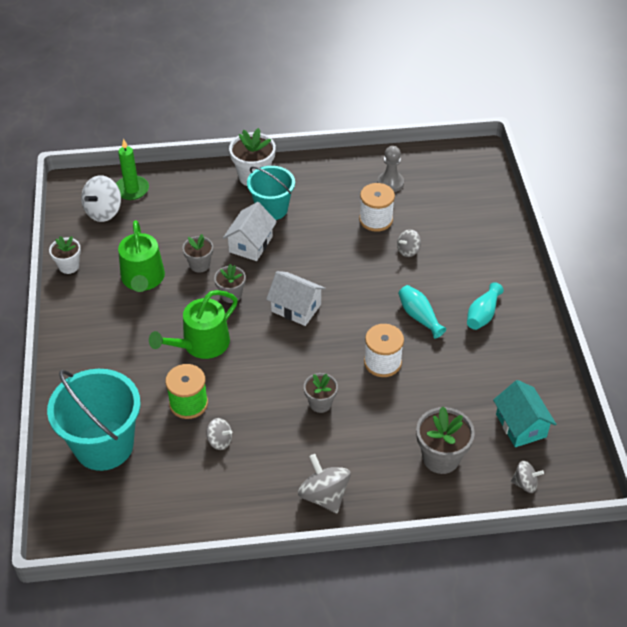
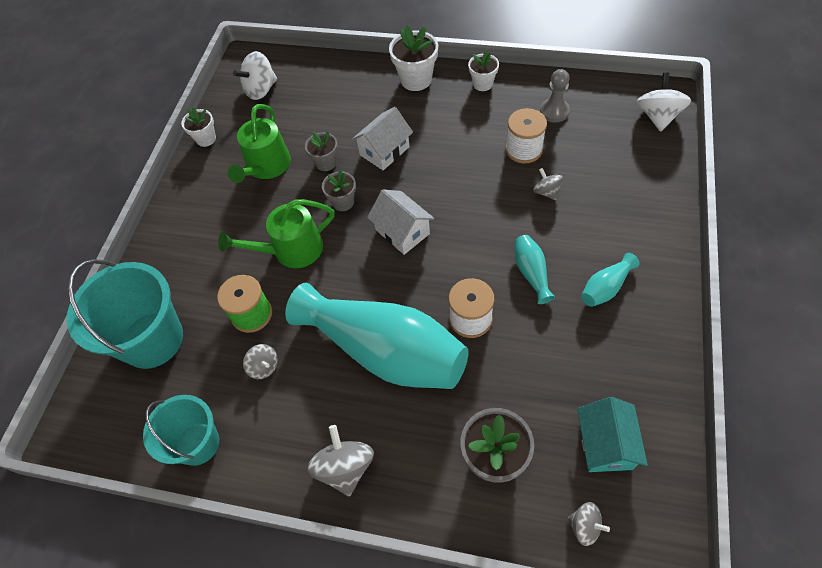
camera: 25 degrees right, 10 degrees up
green candle [116,139,149,200] -> none
turquoise bucket [247,166,295,220] -> turquoise bucket moved to [143,395,219,466]
grey flower pot [304,373,338,413] -> turquoise vase [285,283,468,389]
grey spinning top [397,229,421,257] -> grey spinning top turned 75 degrees clockwise [534,168,563,200]
none -> white flower pot [468,50,499,91]
none -> white spinning top [637,73,691,132]

